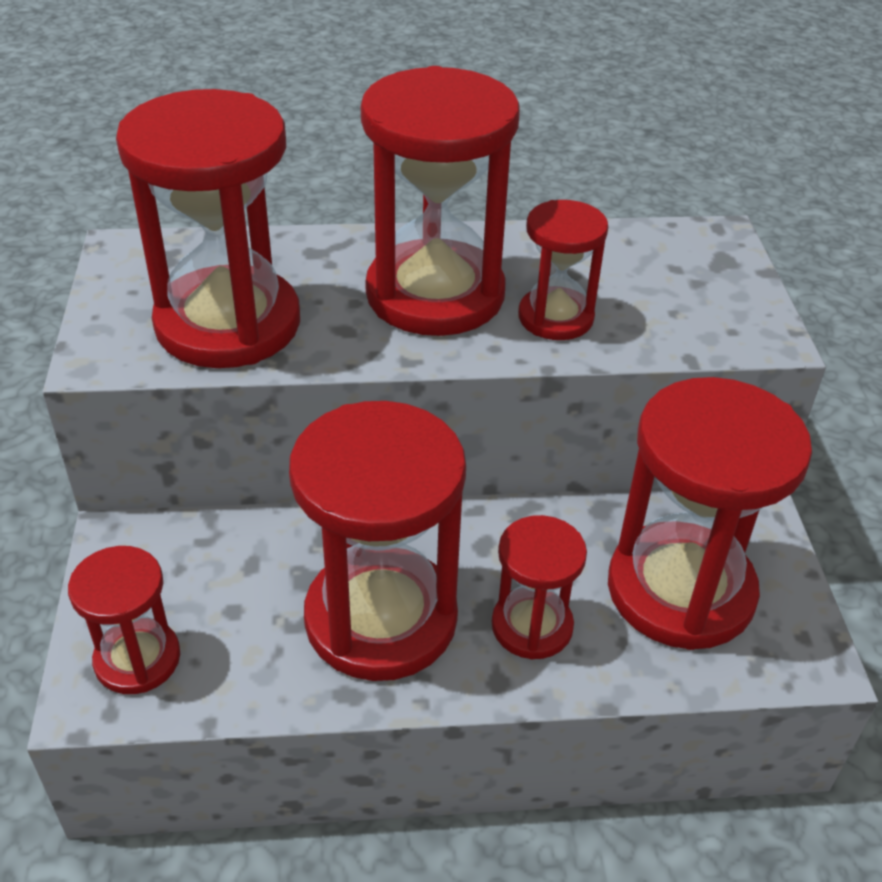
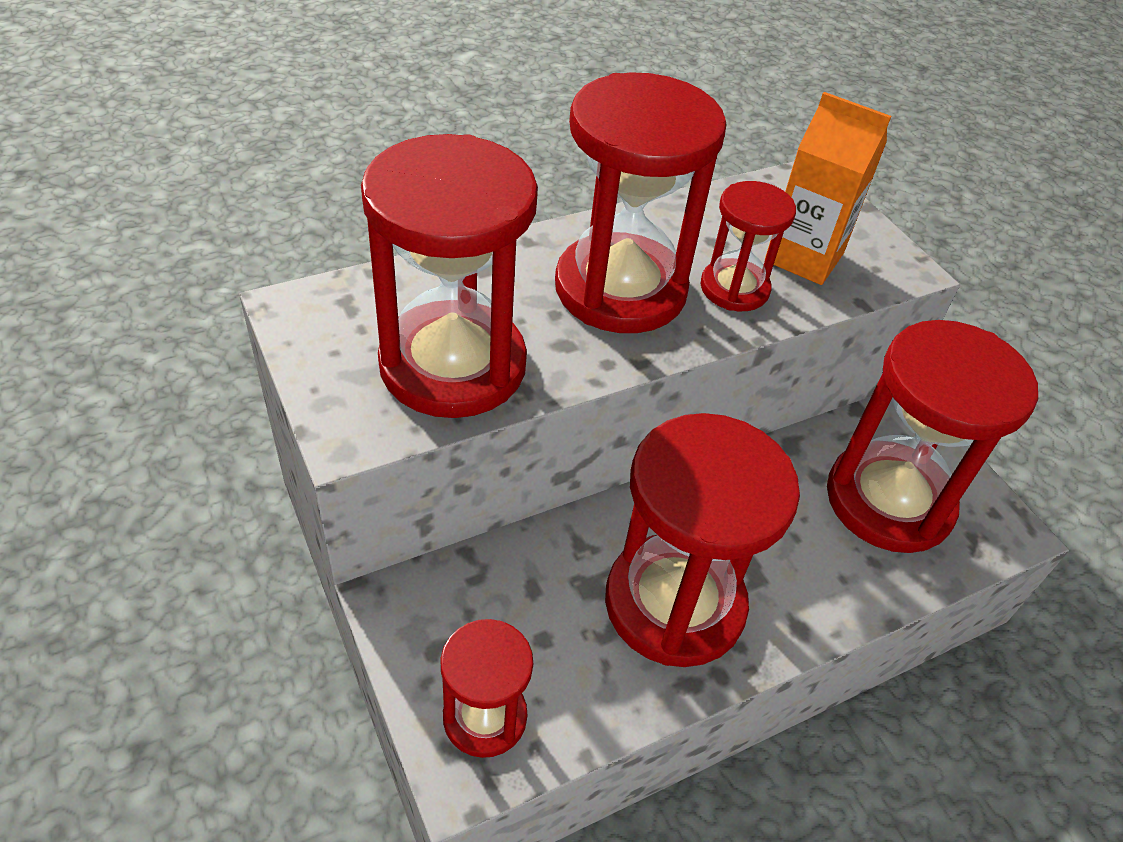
camera: 25 degrees left, 5 degrees up
red hourglass [492,515,587,659] -> none
none -> orange carton [765,92,891,285]

